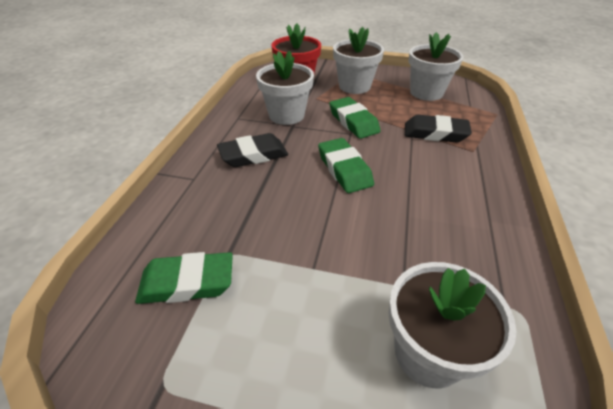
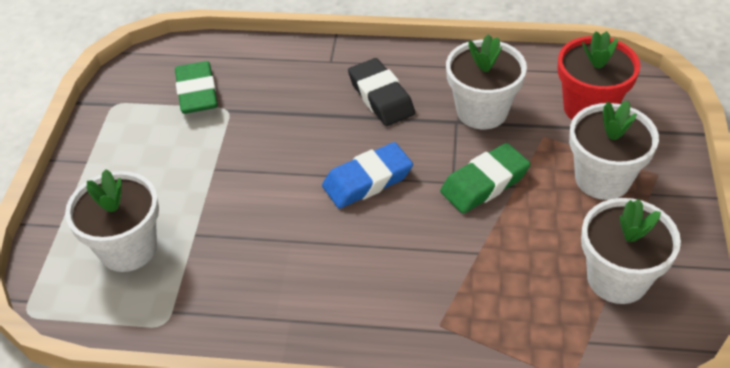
camera: 85 degrees right, 5 degrees up
green eraser [318,138,374,193] -> blue eraser [322,142,413,209]
black eraser [405,115,472,143] -> none

